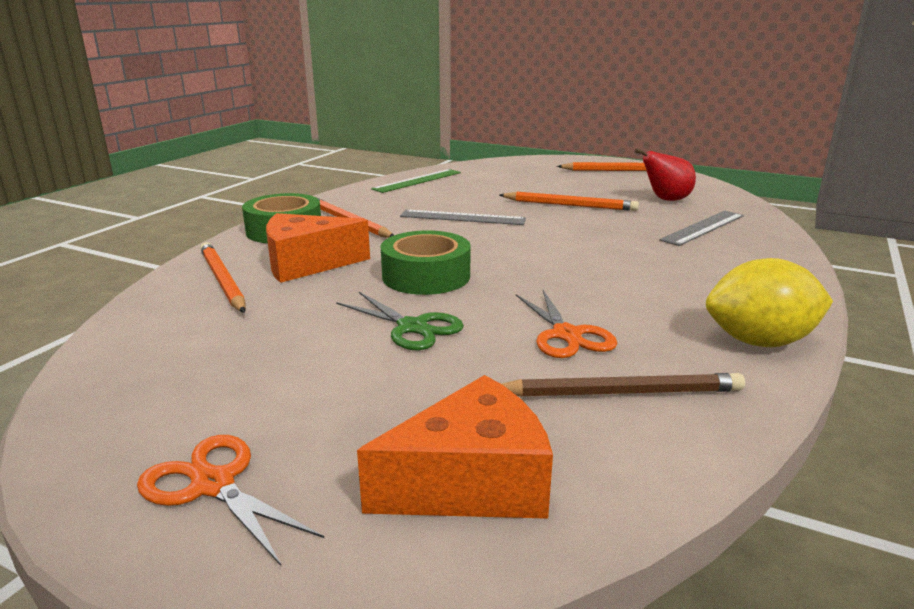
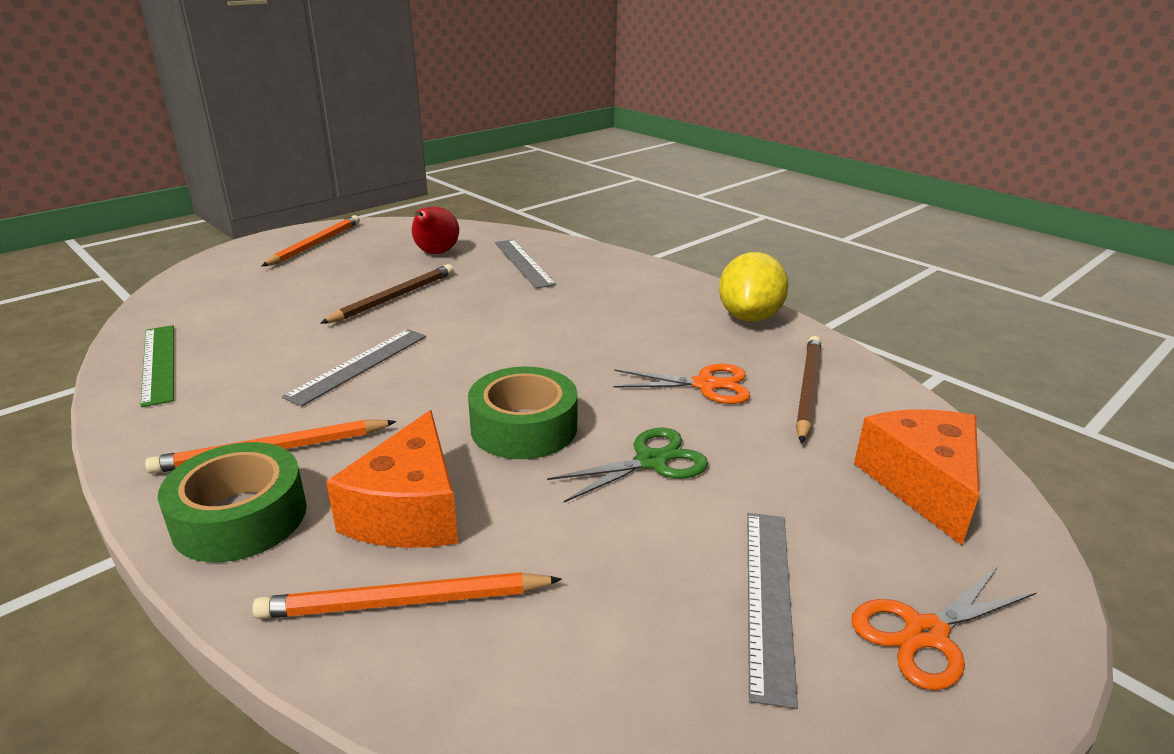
camera: 70 degrees left, 5 degrees up
orange pencil [499,192,639,211] -> brown pencil [320,264,454,324]
none -> grey ruler [747,513,798,709]

